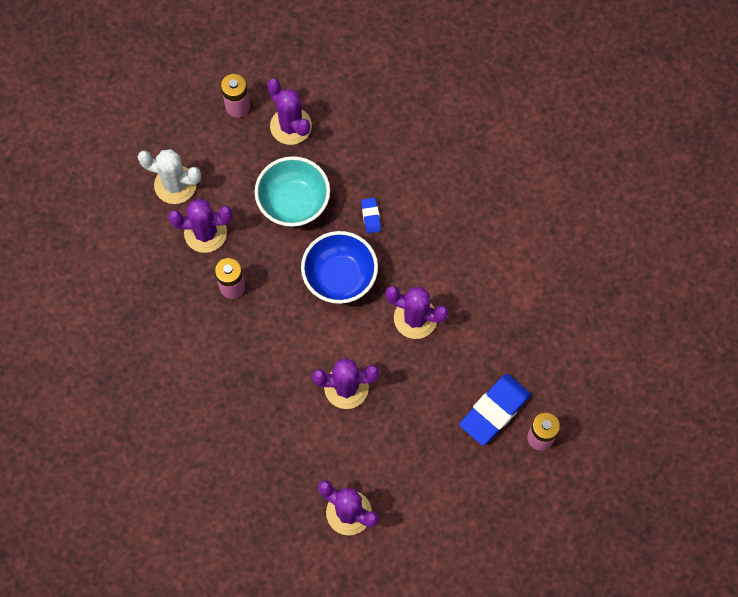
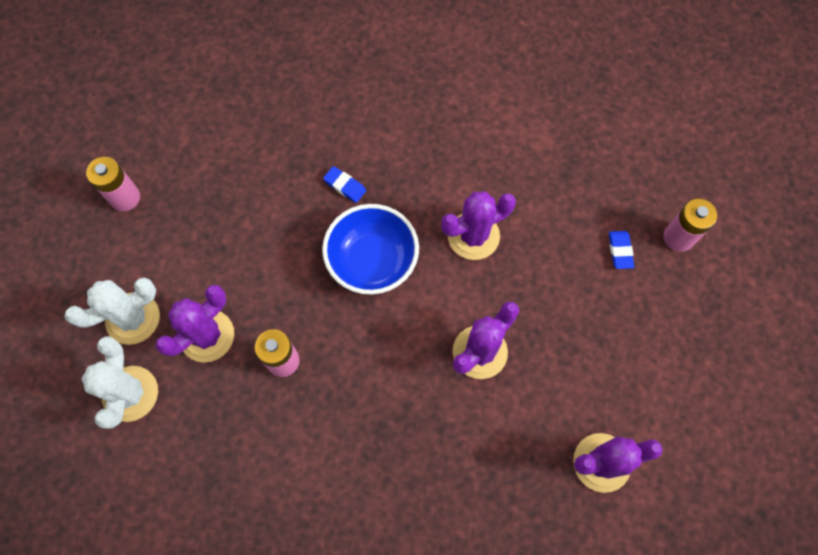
camera: 45 degrees left, 0 degrees up
turquoise bowl [255,156,330,227] -> none
purple cactus [267,78,312,145] -> none
blue eraser [459,374,531,445] -> blue eraser [609,231,634,269], size x0.47
none -> white cactus [81,336,158,429]

